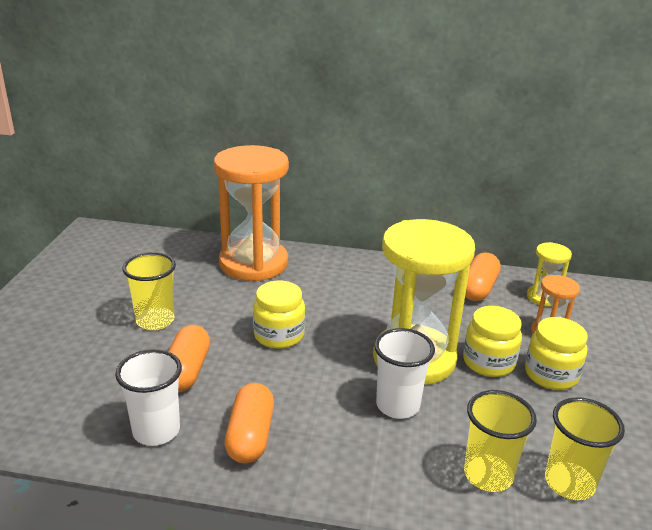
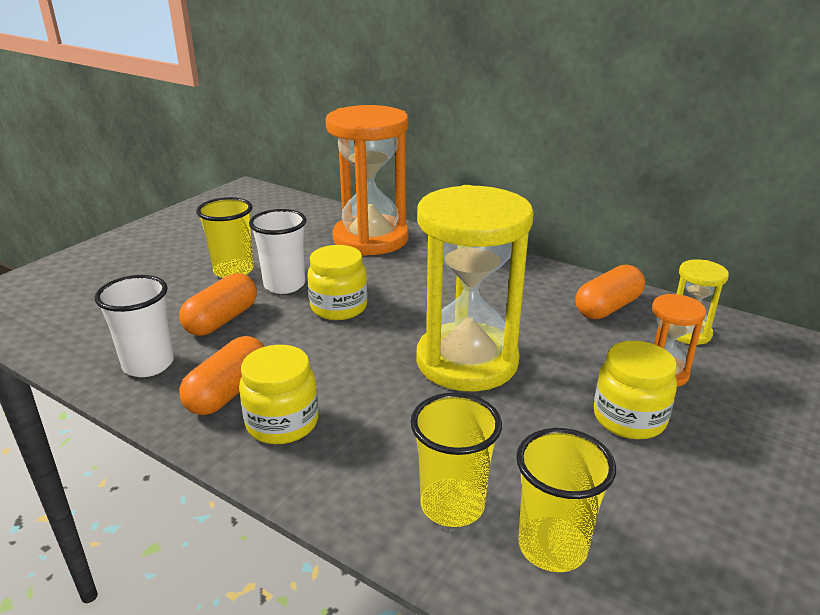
camera: 25 degrees right, 0 degrees up
white cup [374,328,435,419] -> white cup moved to [249,209,307,294]
yellow jar [463,306,522,377] -> yellow jar moved to [239,345,318,444]

